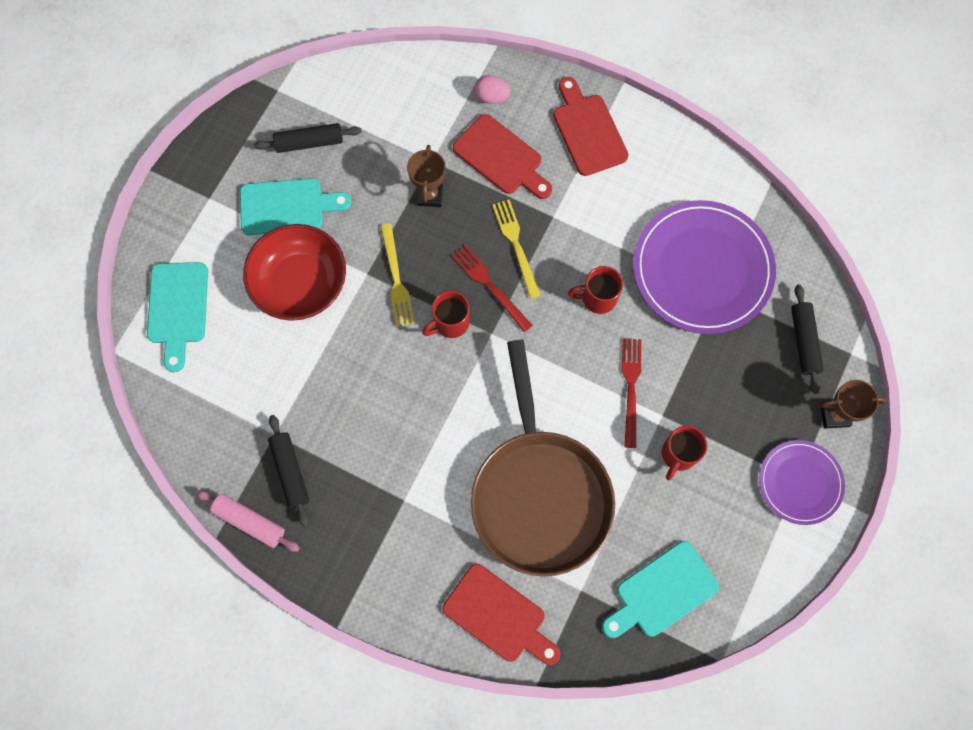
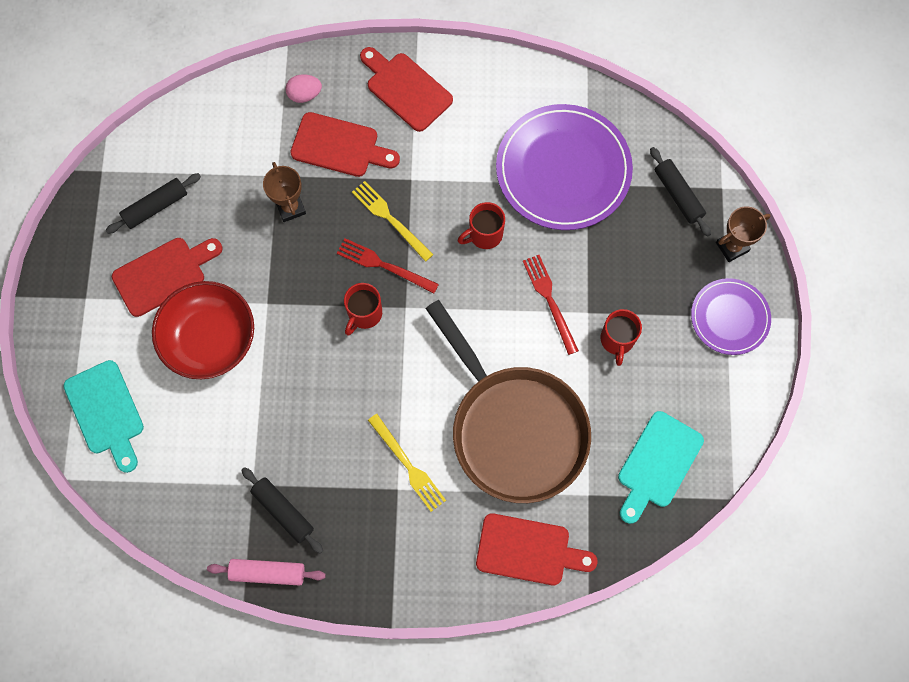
camera: 25 degrees left, 0 degrees up
turquoise cutting board [240,178,352,235] -> red cutting board [112,238,222,317]
yellow fork [381,224,415,327] -> yellow fork moved to [368,414,446,512]

